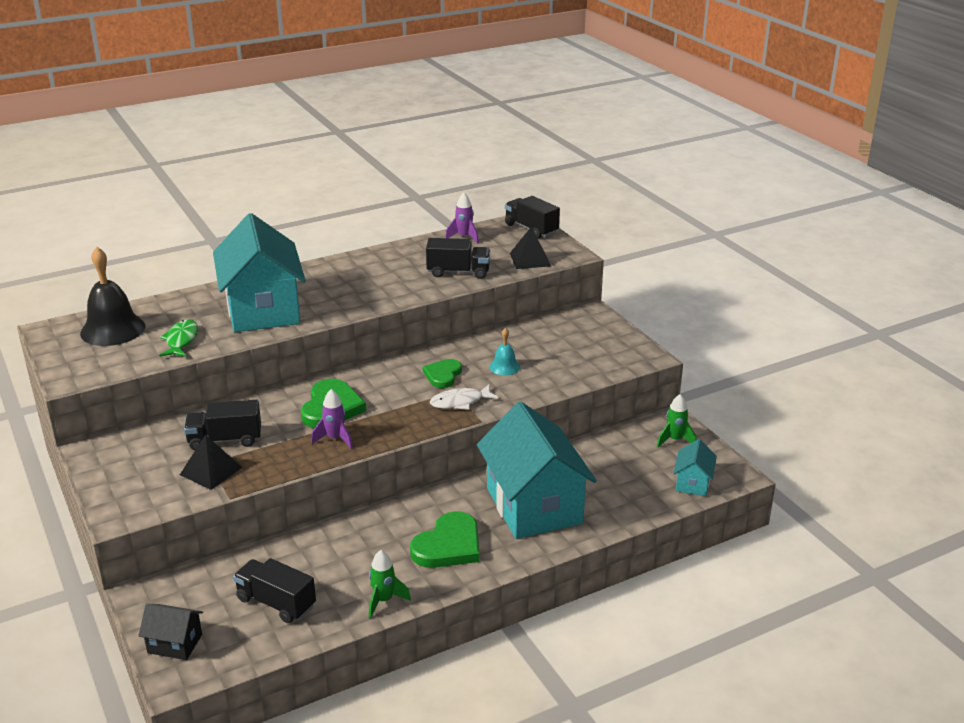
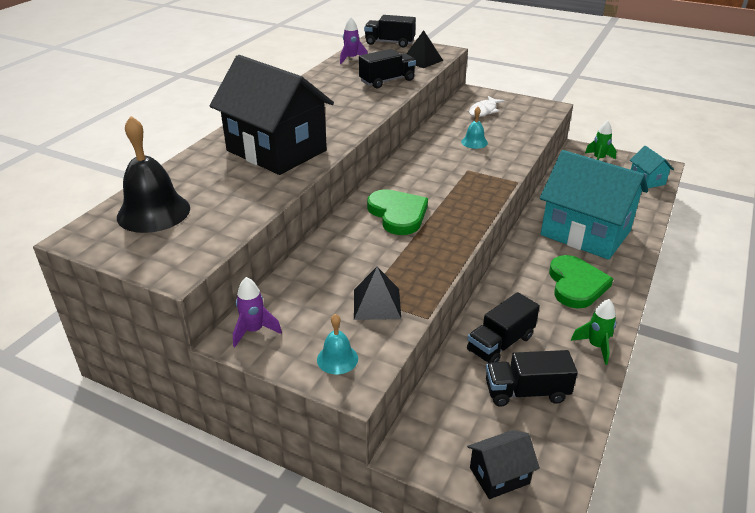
camera: 35 degrees left, 5 degrees up
green fish [159,319,198,357] -> none
black truck [184,400,261,450] -> black truck moved to [467,292,540,363]
turquoise house [213,213,306,332] -> black house [210,55,334,175]
purple rocket [311,389,353,449] -> purple rocket moved to [233,277,282,347]
green heart [423,359,462,388] -> none
white fish [430,384,499,410] -> white fish moved to [469,96,505,117]
none -> turquoise bell [317,314,358,374]

